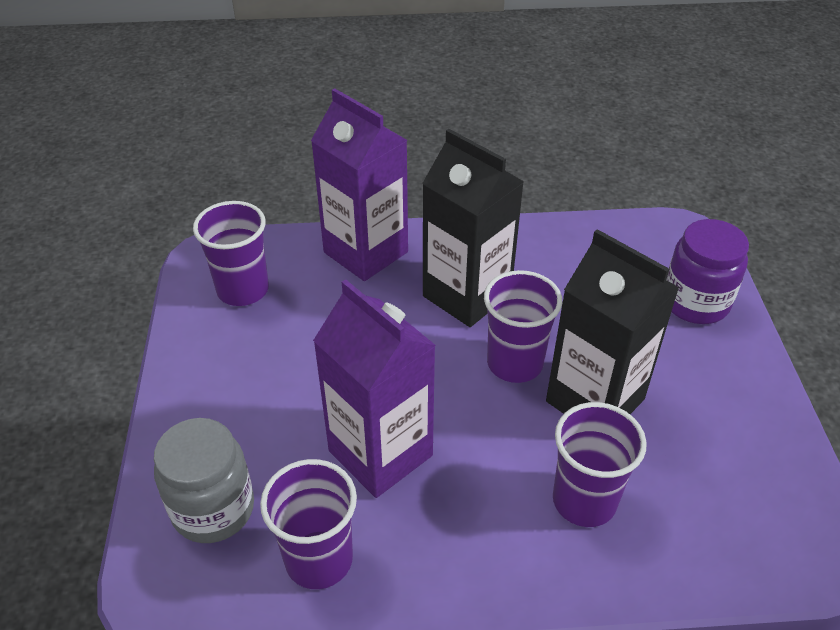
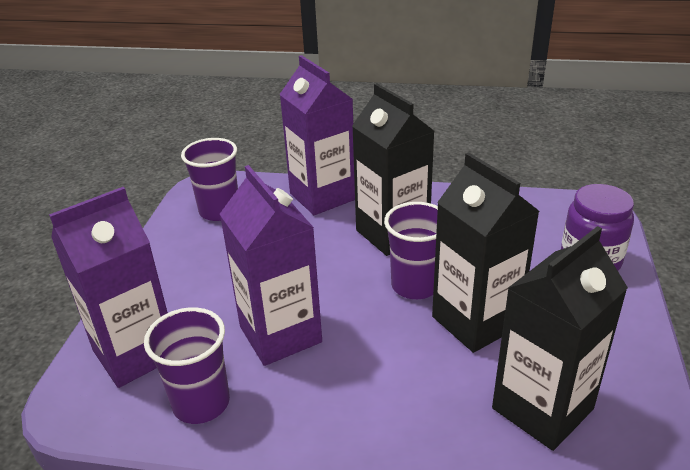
camera: 15 degrees right, 10 degrees down
grey jar [154,418,254,543] -> purple carton [49,187,168,388]
purple cup [553,402,647,527] -> none
none -> black carton [492,226,628,451]

